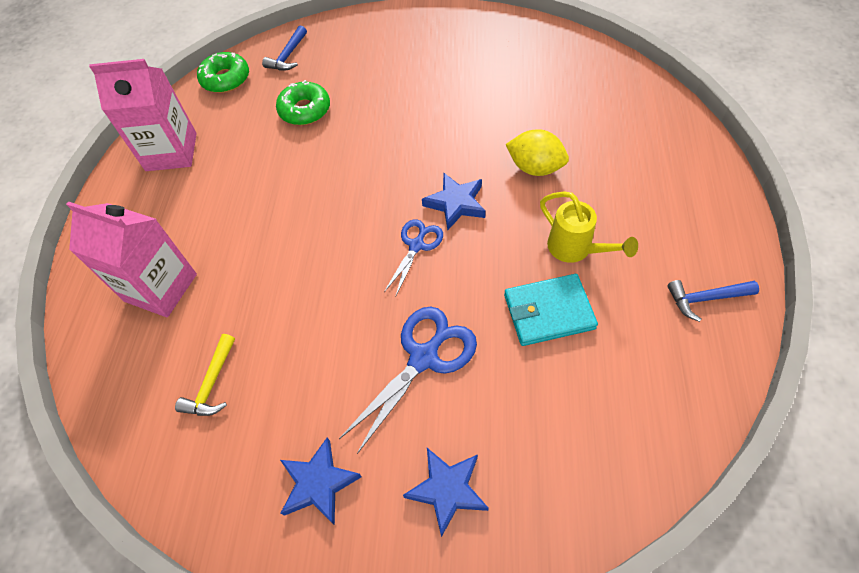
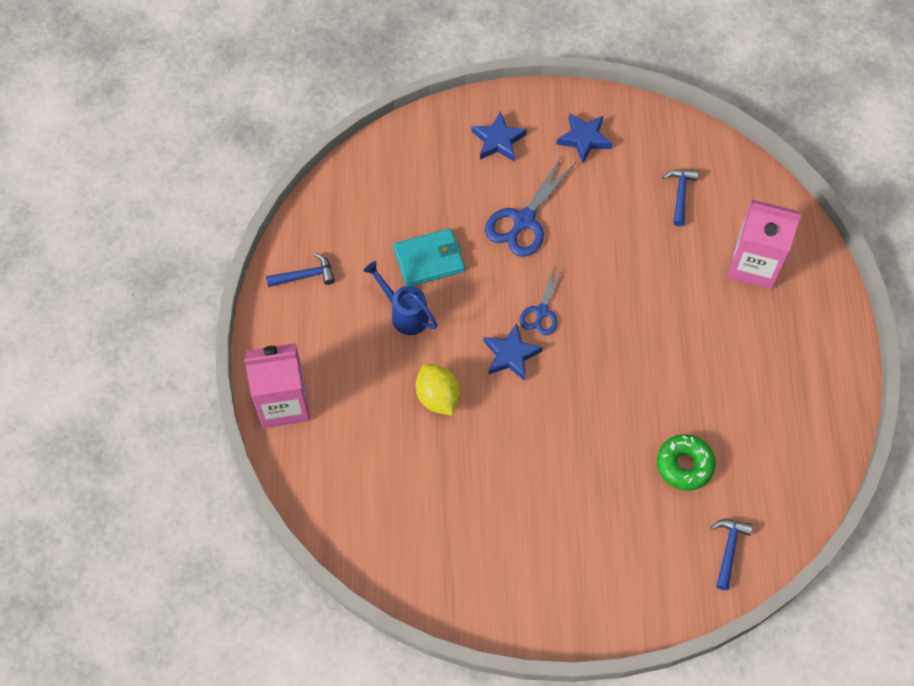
camera: 170 degrees right, 5 degrees up
pink carton [89,59,197,171] -> pink carton moved to [244,343,310,428]
yellow hammer [175,334,235,416] -> blue hammer [662,169,699,227]
green donut [197,52,249,93] -> none
yellow lemon [506,129,569,176] -> yellow lemon turned 45 degrees clockwise [416,364,460,416]
yellow watering can [540,192,638,263] -> blue watering can [364,261,438,335]

